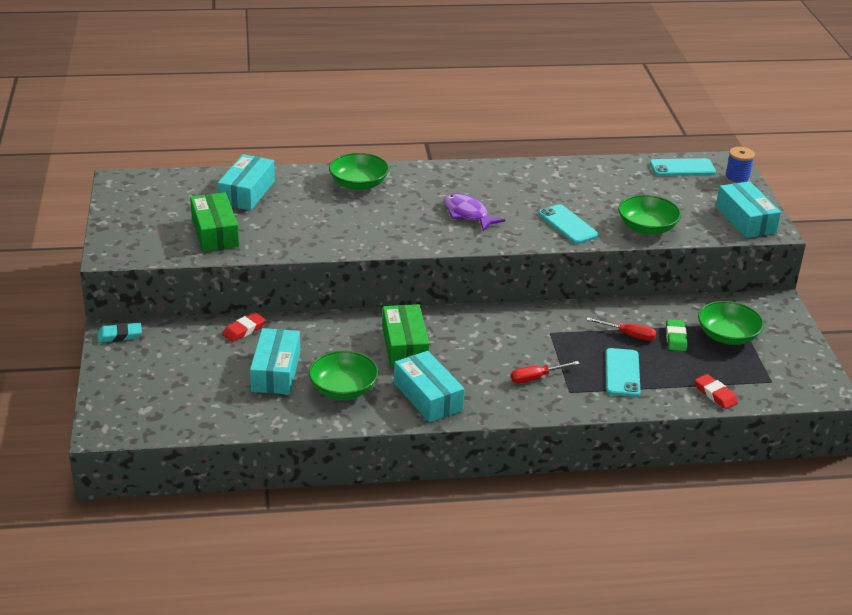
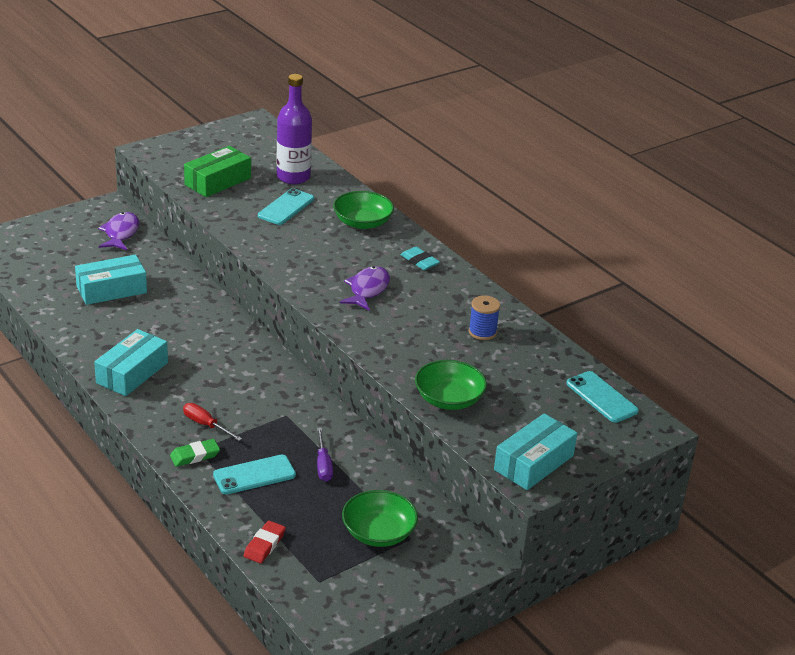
camera: 60 degrees right, 0 degrees up
turquoise eraser [97,322,142,343] -> turquoise eraser moved to [400,247,440,270]
turquoise box [218,154,275,211] -> purple bottle [276,74,312,184]
red eraser [222,312,266,342] -> none
green bowl [309,351,379,399] -> none
green box [382,304,429,367] -> none
turquoise phone [538,204,599,244] -> turquoise phone moved to [258,188,314,225]
red screwdriver [586,317,656,341] -> purple screwdriver [317,427,333,482]
green eraser [666,319,687,351] -> green eraser moved to [170,439,220,467]
blue spool [725,147,755,184] -> blue spool moved to [469,296,500,340]
none -> purple fish [98,212,139,250]

